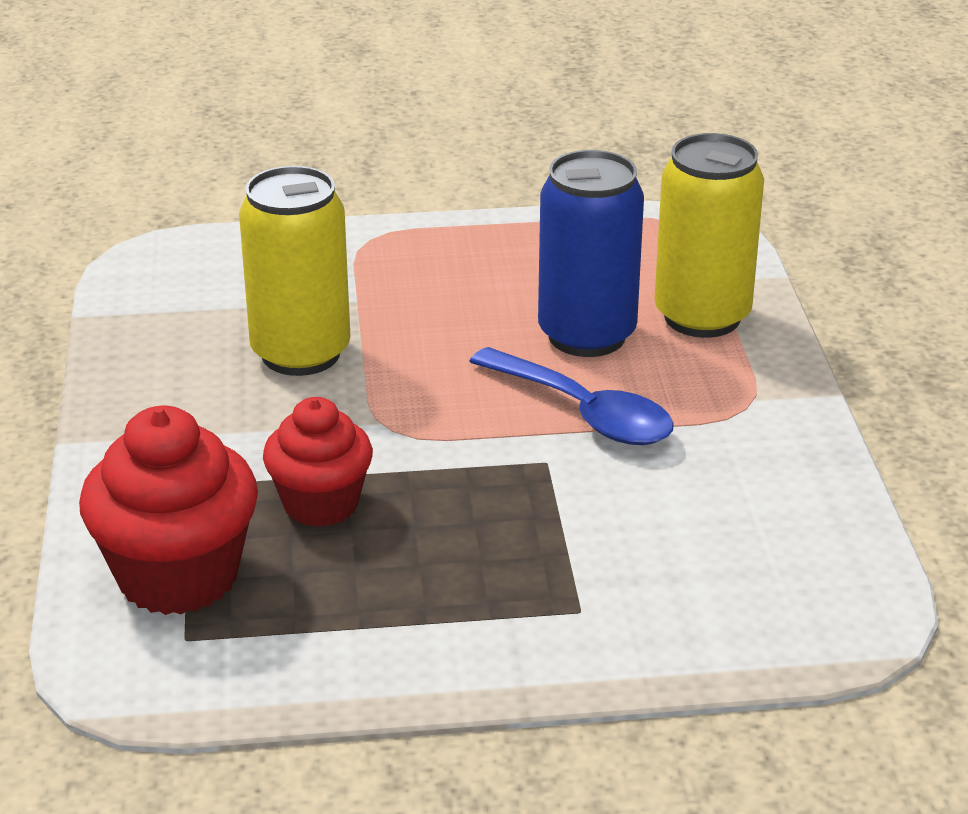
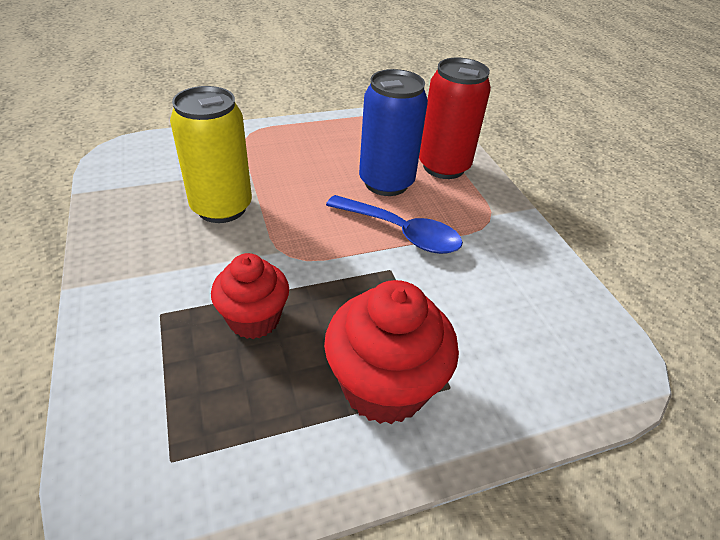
camera: 15 degrees left, 10 degrees up
red cupcake [79,406,258,615] -> red cupcake moved to [324,280,459,424]
yellow can [654,133,764,338] -> red can [419,57,491,179]

